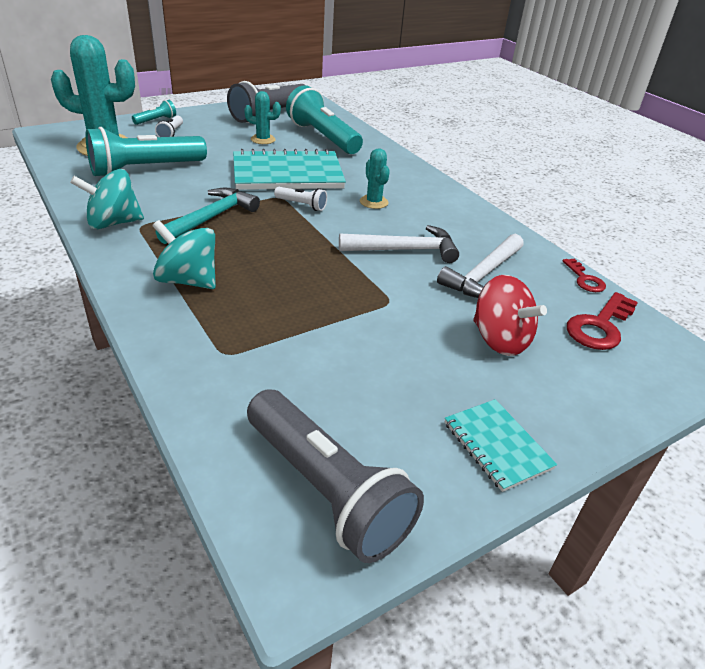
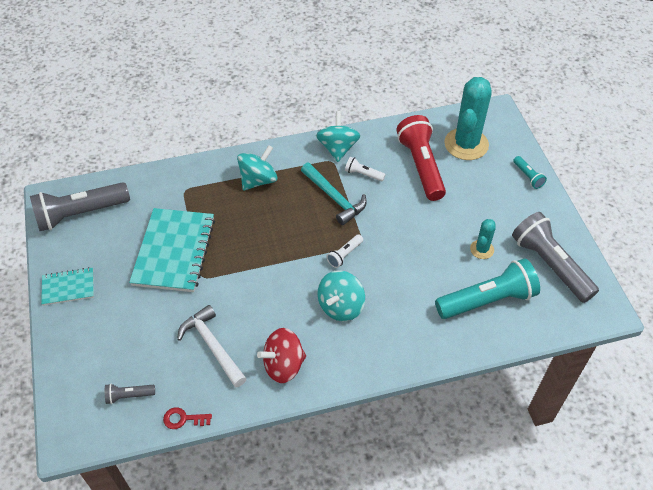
camera: 110 degrees right, 15 degrees up
turquoise flashlight [85,127,207,176] -> red flashlight [396,115,446,201]
white flashlight [155,116,183,137] -> white flashlight moved to [345,157,386,181]
turquoise notebook [233,149,346,190] -> turquoise notebook moved to [129,208,215,292]
white hammer [339,225,459,263] -> none
turquoise cactus [360,148,390,209] -> turquoise spinning top [318,270,365,321]
red spinning top [473,275,547,356] -> red spinning top moved to [257,328,306,383]
red key [567,292,638,350] -> grey flashlight [105,384,155,404]

